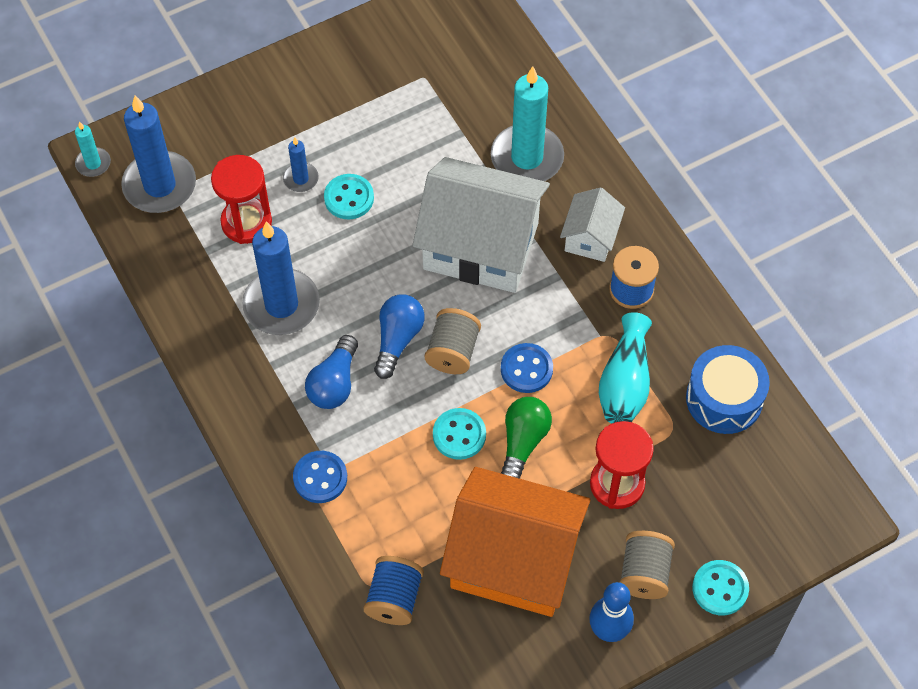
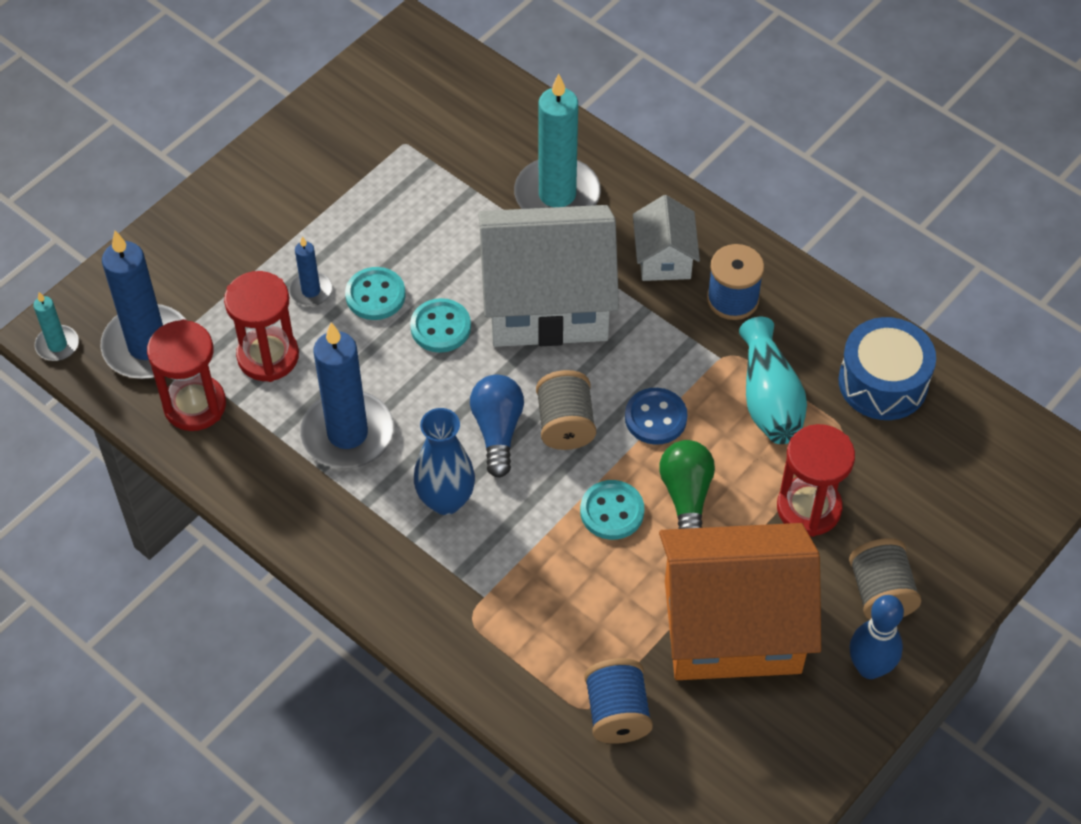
camera: 20 degrees left, 5 degrees down
blue button [293,451,347,503] -> none
blue light bulb [305,335,358,409] -> blue vase [414,408,475,515]
turquoise button [692,560,749,615] -> turquoise button moved to [410,298,471,353]
none -> red hourglass [147,319,226,431]

